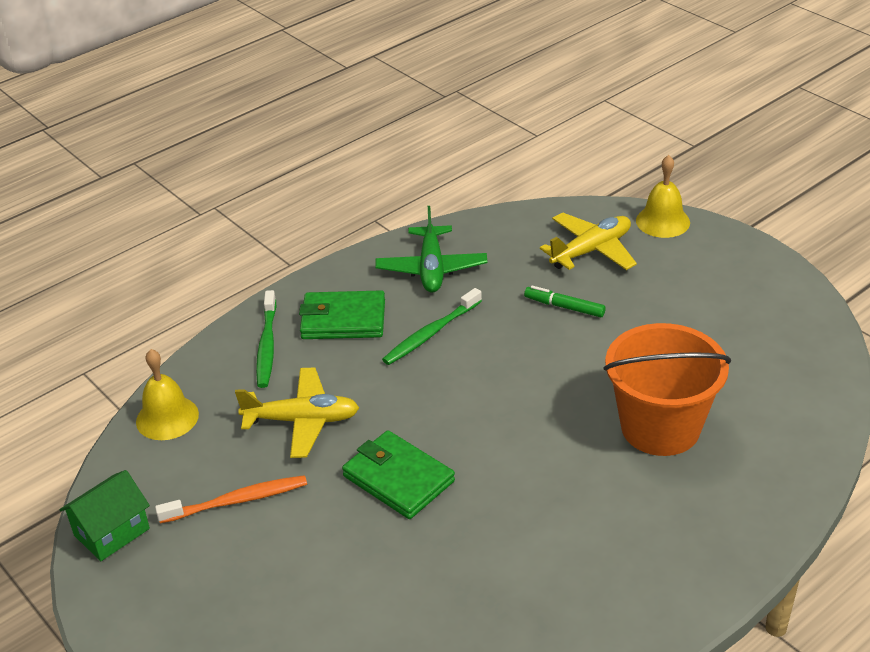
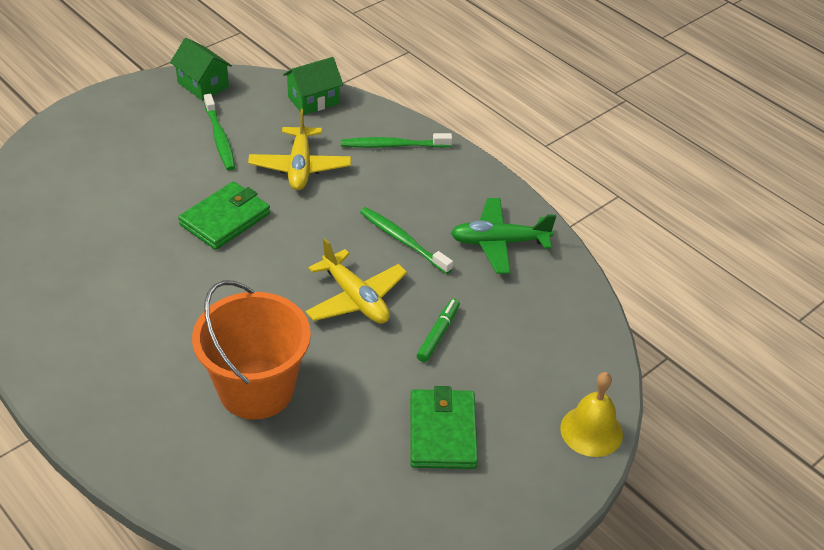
camera: 85 degrees right, 5 degrees up
yellow bell [136,349,199,440] -> green house [283,57,343,115]
orange toothbrush [155,475,307,523] -> green toothbrush [204,94,235,171]
green wallet [299,290,385,339] -> green wallet moved to [410,386,478,469]
yellow plane [540,213,637,270] -> yellow plane moved to [305,238,407,324]

